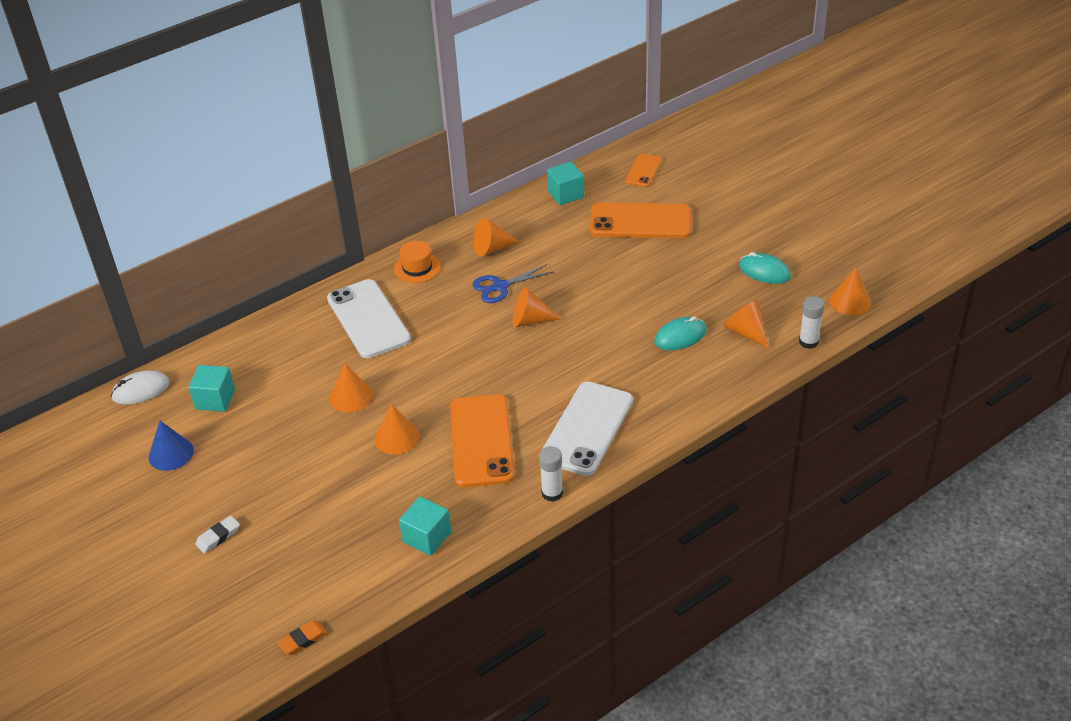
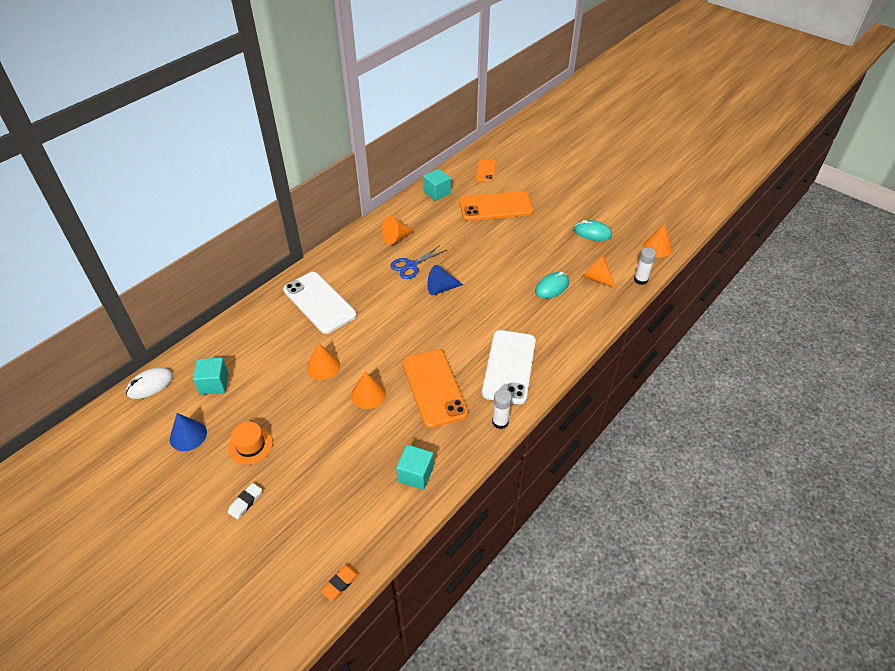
camera: 15 degrees left, 5 degrees up
orange hat [394,241,441,283] -> orange hat moved to [228,422,273,465]
orange cone [513,287,561,327] -> blue cone [427,265,463,295]

